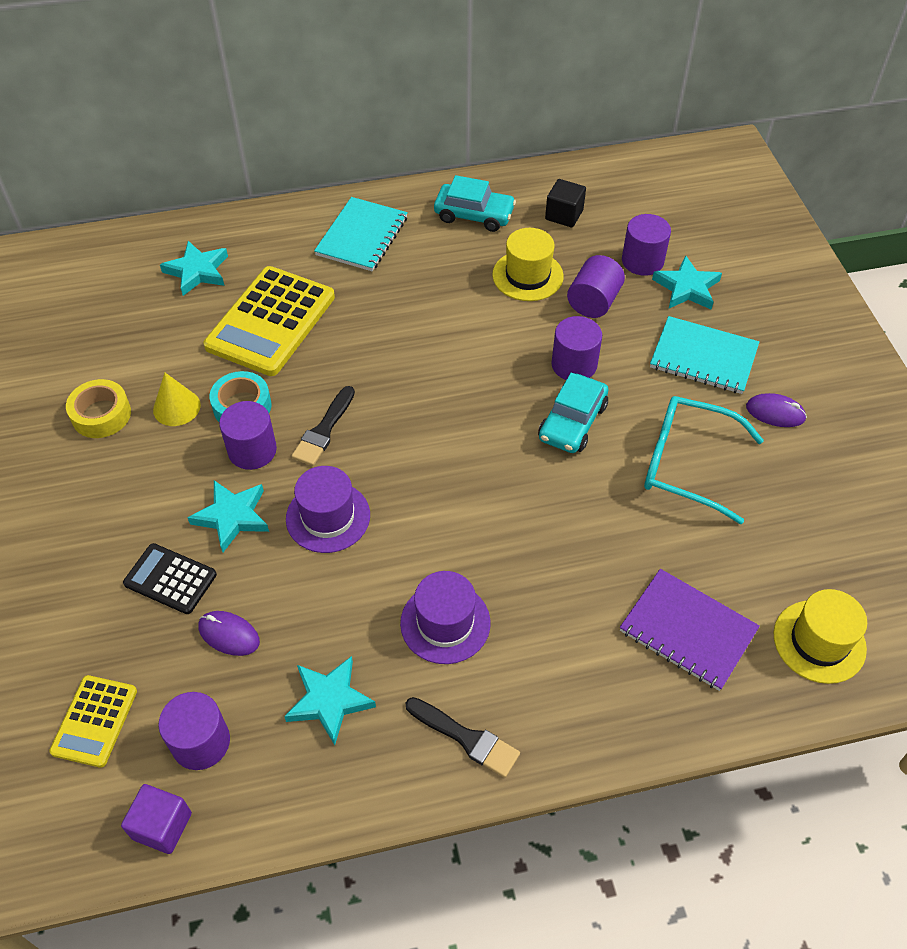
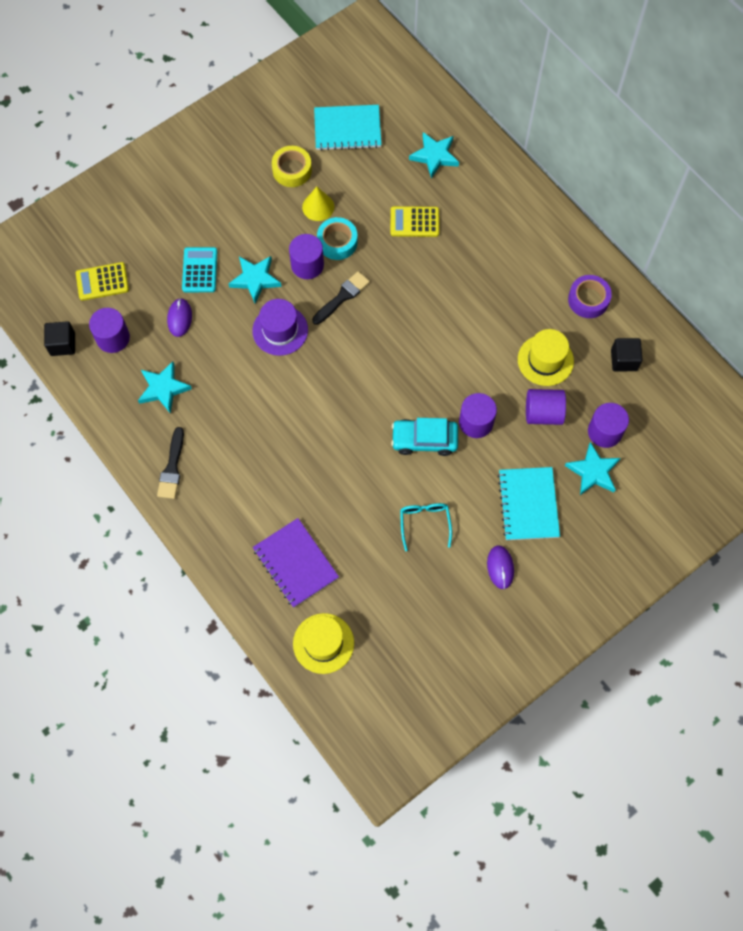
camera: 65 degrees right, 15 degrees up
purple cube [121,784,192,854] -> black cube [44,321,75,356]
black calculator [123,543,217,614] -> turquoise calculator [182,247,217,292]
yellow calculator [203,266,335,376] -> yellow calculator [391,206,439,237], size x0.54
black brush [291,386,355,466] -> black brush turned 135 degrees clockwise [312,271,370,325]
turquoise notebook [314,197,408,271] -> turquoise notebook moved to [314,105,382,151]
purple hat [400,571,490,664] -> none
turquoise car [434,175,516,232] -> purple tape [568,275,612,318]
purple notebook [620,569,760,691] -> purple notebook turned 45 degrees counterclockwise [253,518,339,608]
turquoise glasses [644,396,764,524] -> turquoise glasses [400,503,452,551], size x0.58

